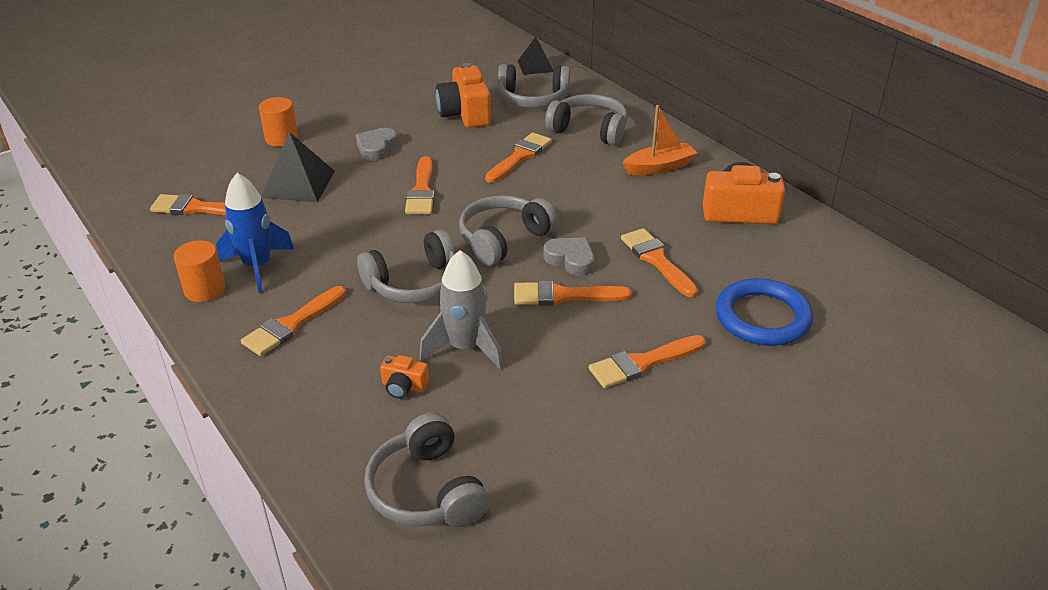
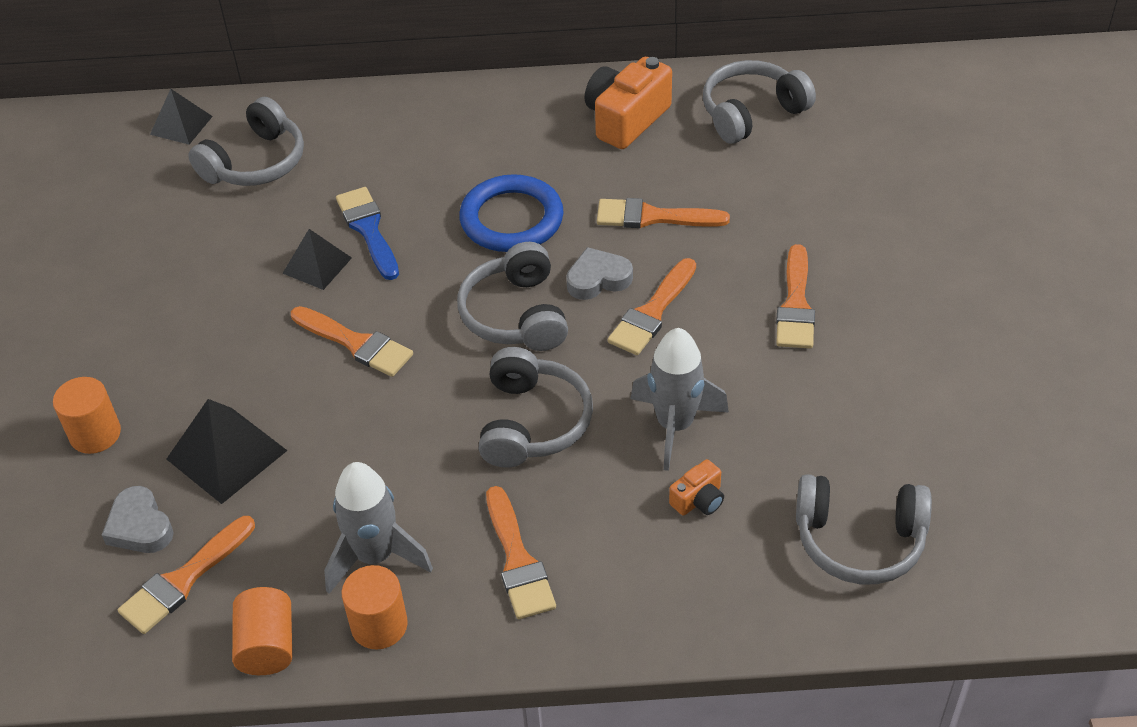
camera: 55 degrees left, 10 degrees up
blue rocket [216,173,294,293] -> grey rocket [324,462,433,594]
grey heart [356,128,397,161] -> grey heart moved to [102,486,174,553]
orange camera [436,63,491,128] -> none
orange brush [485,132,552,183] -> blue brush [336,187,399,280]
grey headphones [545,94,628,146] -> grey headphones moved to [703,60,816,144]
orange boat [622,105,697,175] -> none
blue ring [716,278,813,346] -> blue ring moved to [459,174,564,252]
none -> orange cylinder [232,587,292,675]
none -> black pyramid [282,229,352,290]

